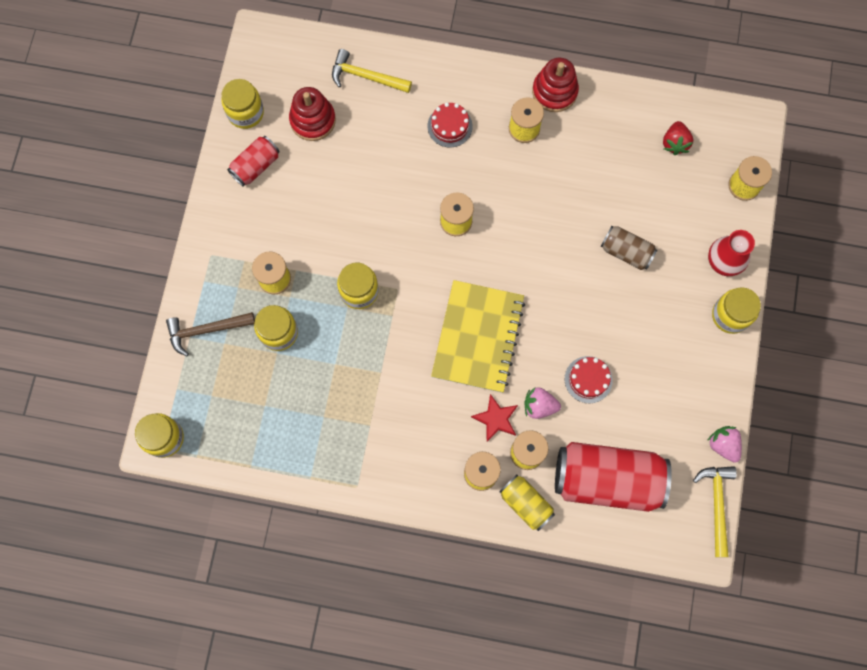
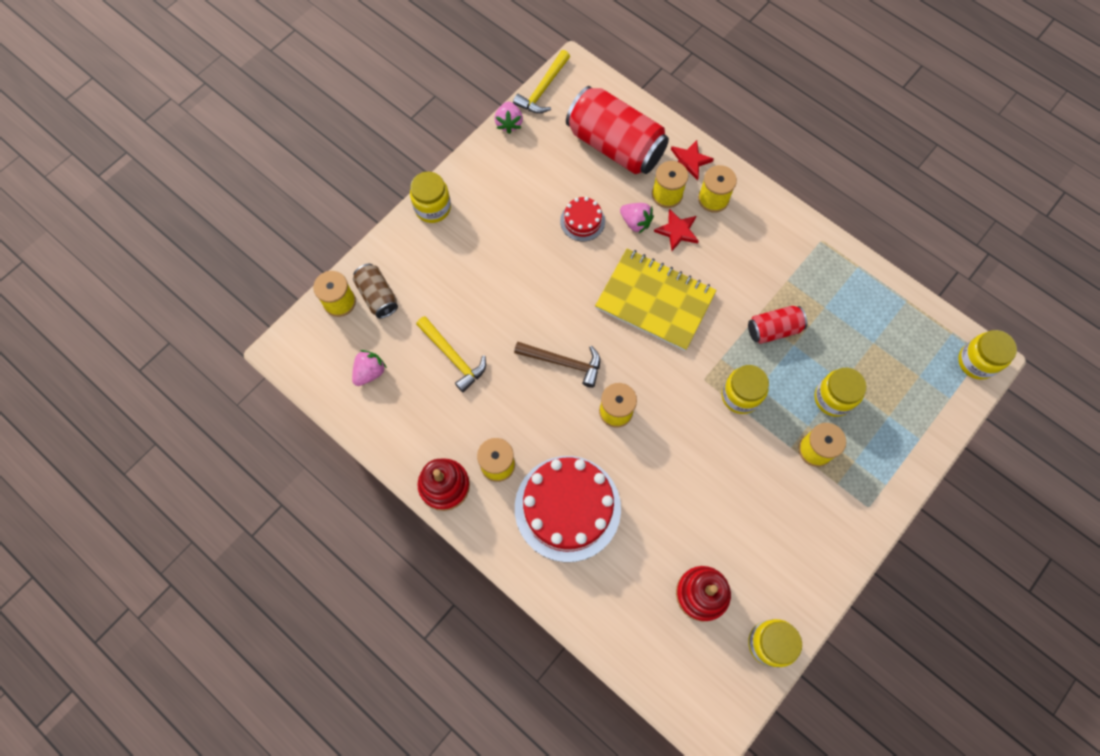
camera: 150 degrees left, 5 degrees down
brown hammer [166,312,255,356] -> brown hammer moved to [514,341,600,388]
red can [227,136,280,187] -> red can moved to [748,306,807,344]
yellow hammer [332,49,412,93] -> yellow hammer moved to [416,316,486,392]
red cake [427,103,473,148] -> red cake [515,456,621,562], size x2.10
yellow notebook [431,280,525,393] -> yellow notebook turned 75 degrees clockwise [595,249,716,351]
yellow can [499,475,555,531] -> red star [671,140,714,180]
brown can [600,226,657,270] -> brown can moved to [353,264,398,318]
red strawberry [663,121,693,155] -> pink strawberry [352,350,387,386]
red vase [708,230,755,276] -> none

